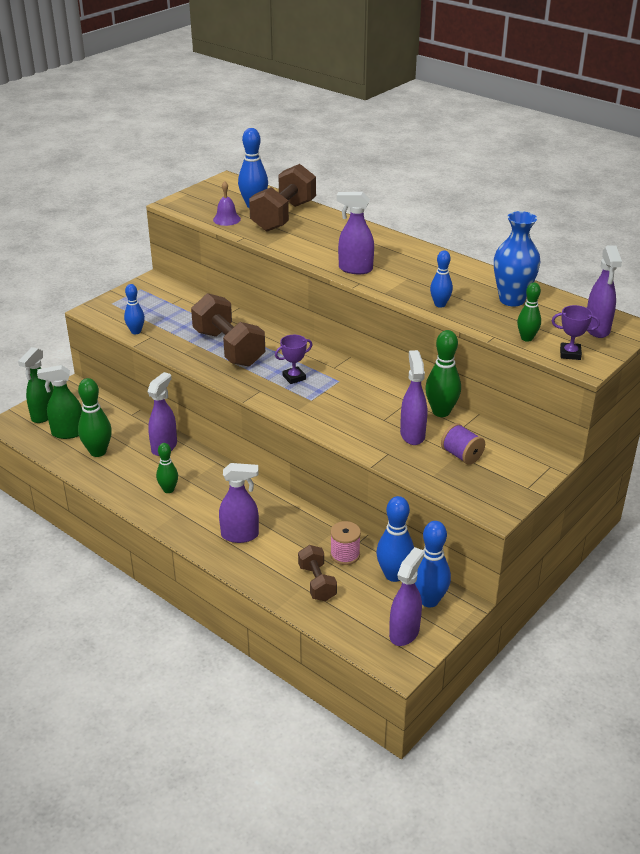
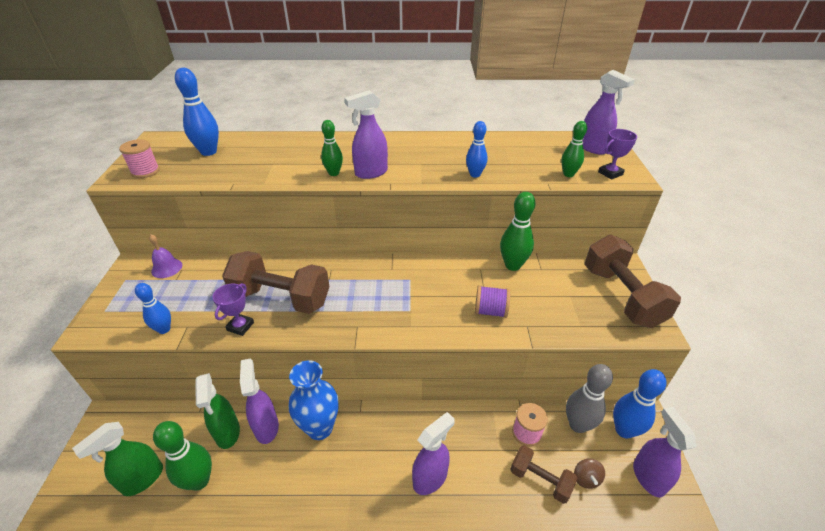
camera: 40 degrees left, 5 degrees up
green spray bottle [18,347,53,423] -> green spray bottle moved to [195,373,240,449]
green bowling pin [156,443,178,493] -> green bowling pin moved to [321,120,343,176]
purple bell [213,181,241,226] -> purple bell moved to [149,234,182,278]
brown dumbbell [249,164,316,232] -> brown dumbbell moved to [584,235,681,328]
purple trophy [275,335,312,384] -> purple trophy moved to [213,283,254,336]
blue bowling pin [376,496,414,582] -> grey bowling pin [566,364,613,433]
purple spray bottle [400,350,427,445] -> none
purple spool [441,423,485,465] -> purple spool moved to [475,285,510,318]
blue vase [494,211,540,306] -> blue vase moved to [289,360,339,440]
none -> pink spool [119,139,160,178]
none -> brown spinning top [574,458,605,489]

